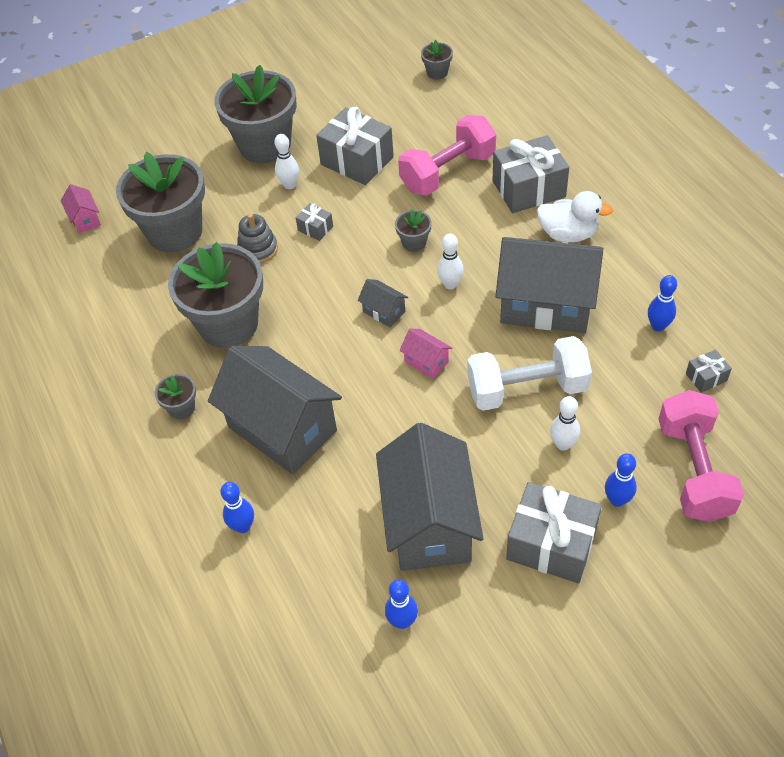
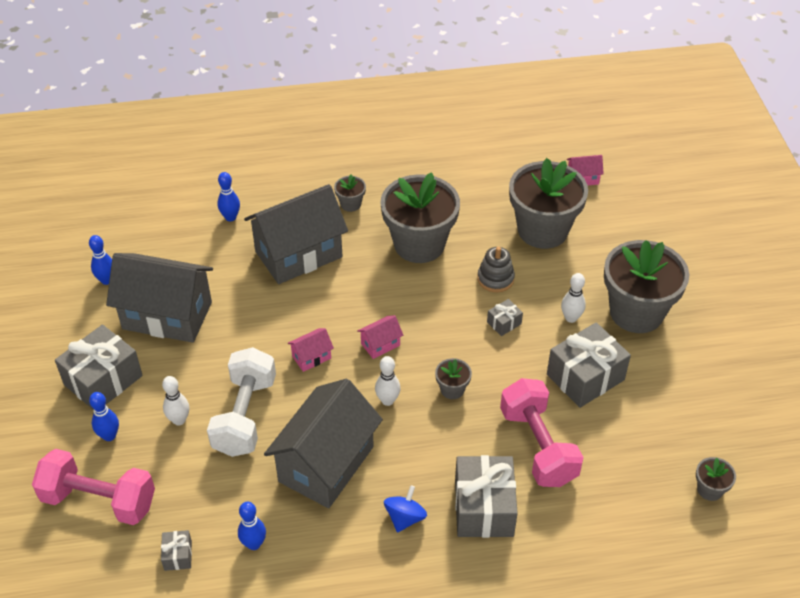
camera: 105 degrees right, 5 degrees down
grey house [358,279,408,327] -> pink house [358,315,403,359]
white duck [537,191,613,242] -> blue spinning top [384,485,427,533]

